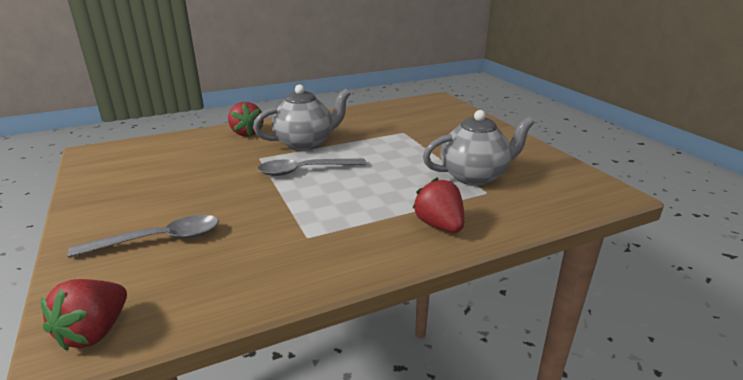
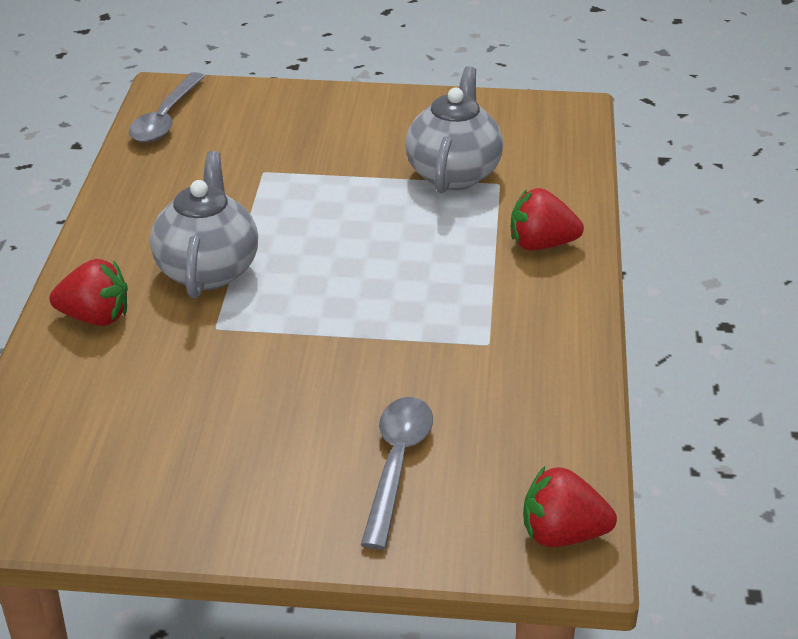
camera: 60 degrees left, 10 degrees up
red strawberry [41,279,127,351] -> red strawberry turned 135 degrees clockwise [523,466,617,547]
grey spoon [258,159,367,176] -> grey spoon moved to [129,72,205,142]

